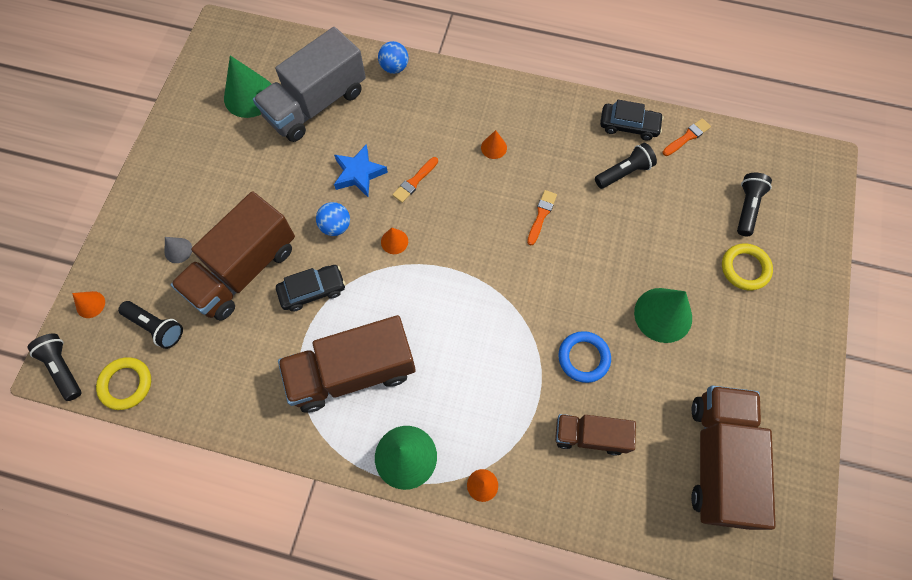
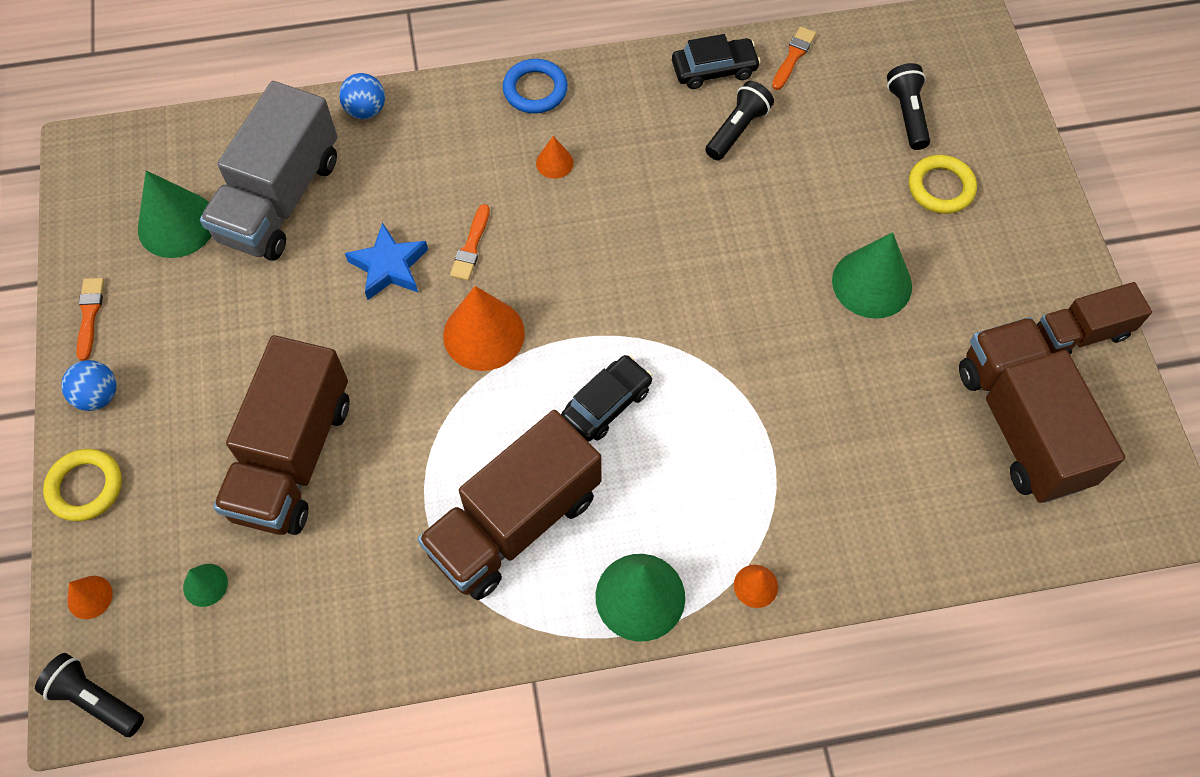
camera: 25 degrees left, 5 degrees down
yellow ring [96,357,151,410] -> yellow ring moved to [43,449,122,521]
black flashlight [118,301,183,349] -> green cone [183,564,228,607]
grey cone [165,237,192,263] -> none
black car [276,265,346,312] -> black car moved to [561,355,652,442]
blue ball [316,202,350,236] -> blue ball moved to [61,360,117,411]
orange cone [381,228,408,254] -> orange cone [443,286,525,371], size x2.02
orange brush [527,190,557,245] -> orange brush moved to [76,278,104,361]
brown truck [555,414,636,456] -> brown truck moved to [1037,282,1152,354]
blue ring [558,331,611,383] -> blue ring moved to [503,59,568,114]

